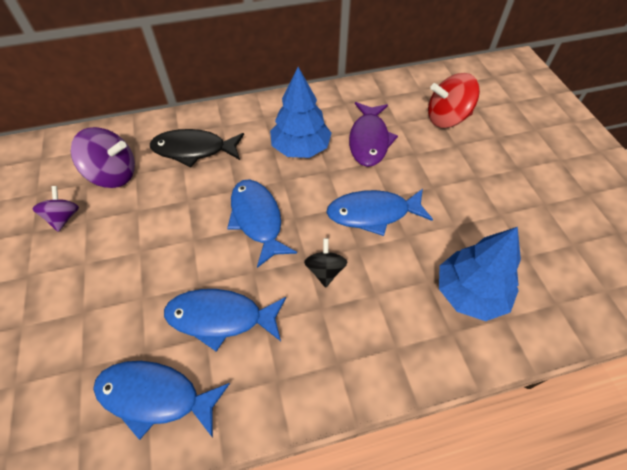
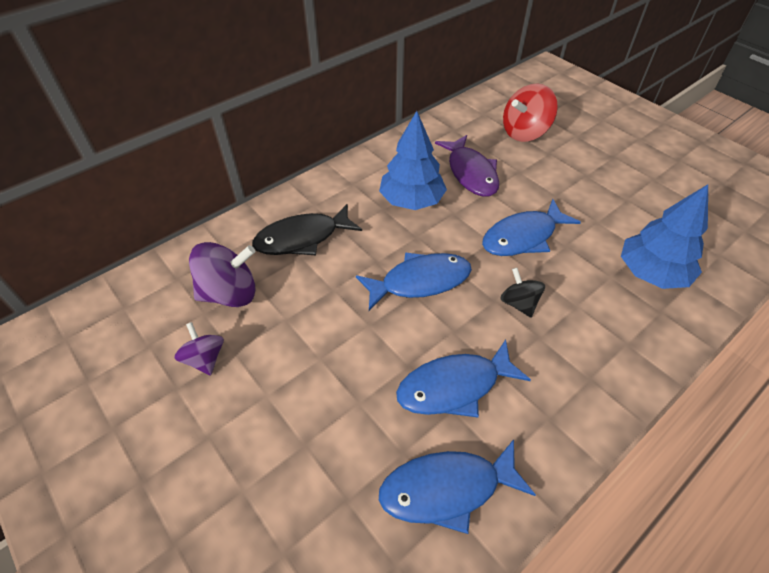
camera: 25 degrees left, 5 degrees down
blue fish [227,179,297,268] -> blue fish turned 120 degrees clockwise [356,252,472,311]

